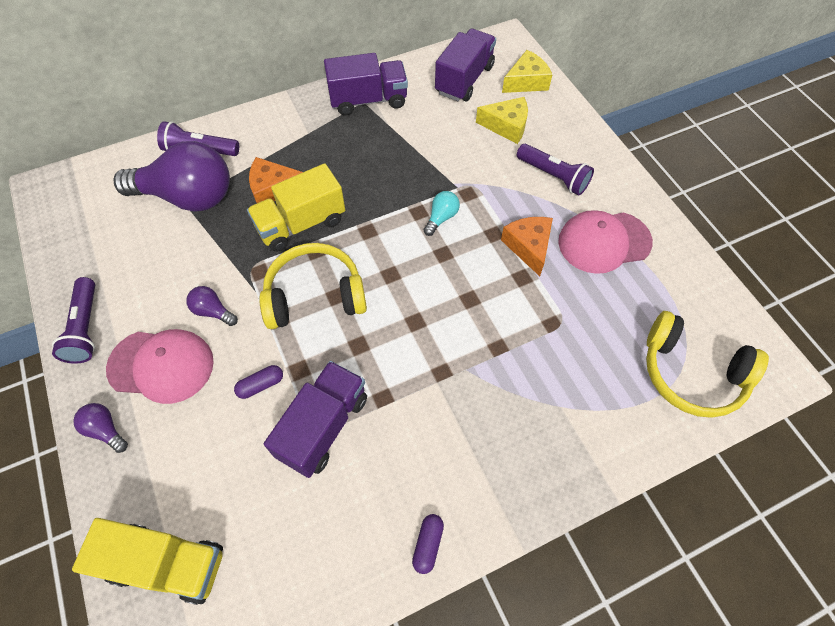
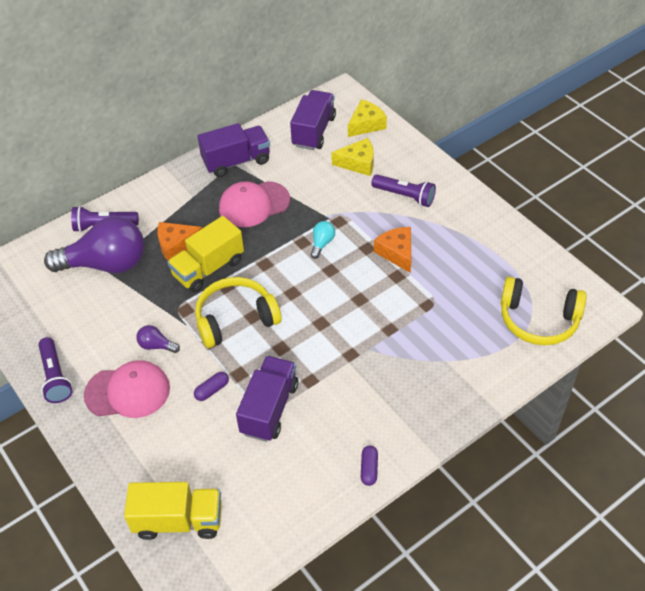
camera: 10 degrees left, 10 degrees down
purple light bulb [73,403,128,453] -> none
pink cap [558,210,653,274] -> pink cap moved to [219,181,290,227]

